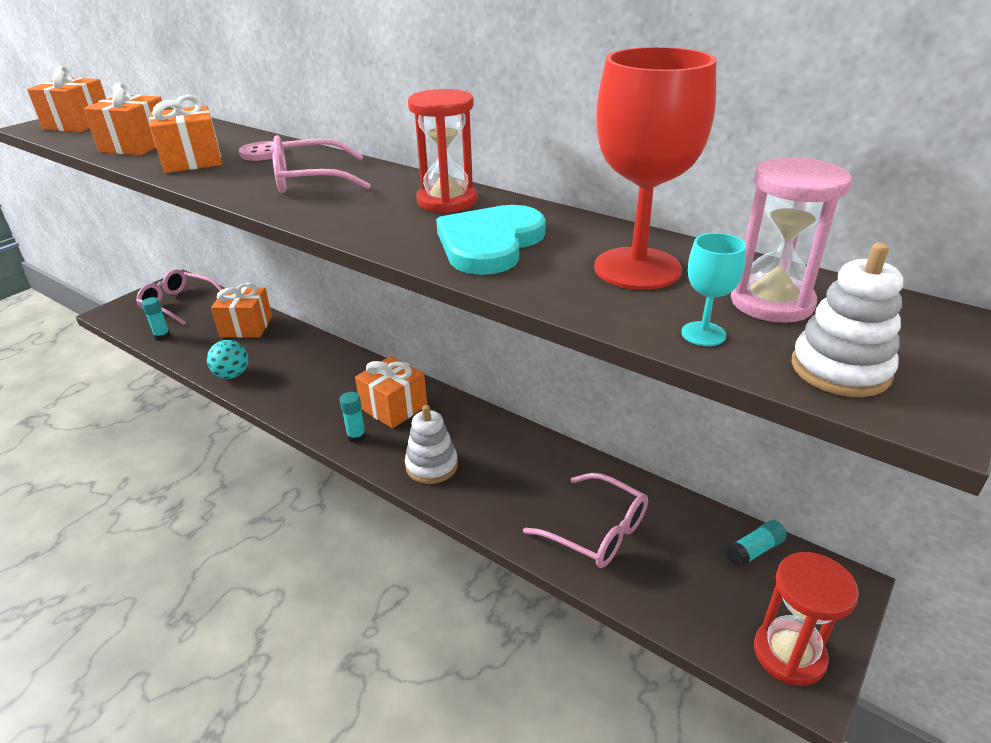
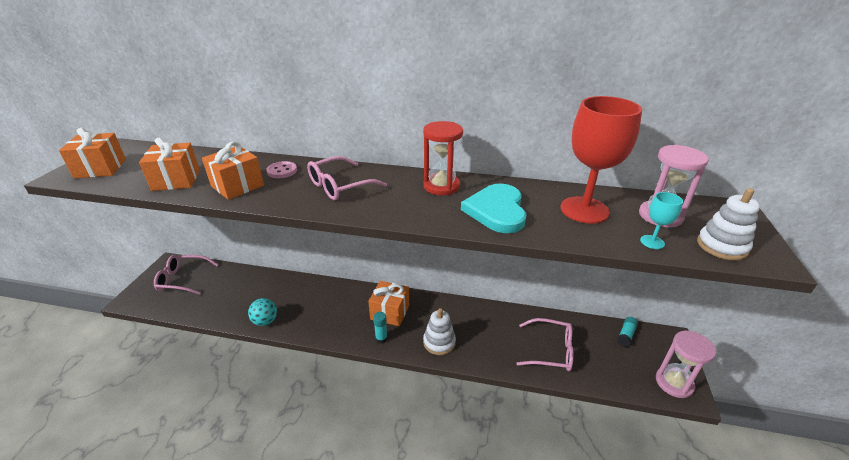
camera: 25 degrees left, 0 degrees up
turquoise glue stick [142,297,170,341] -> none
orange gift [211,283,272,338] -> none
red hourglass [754,552,859,686] -> pink hourglass [656,331,716,398]

